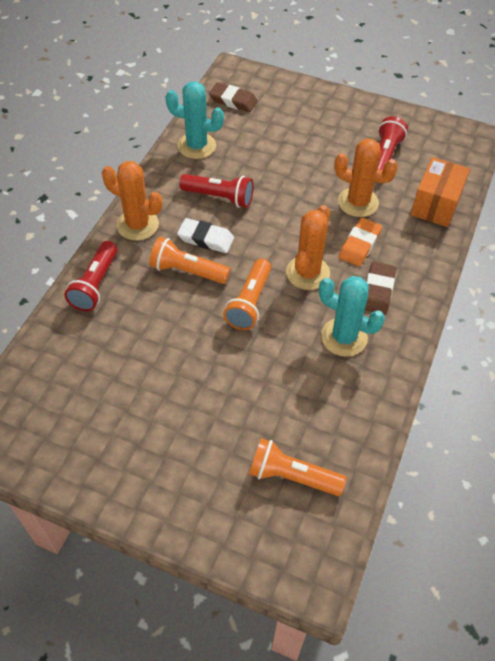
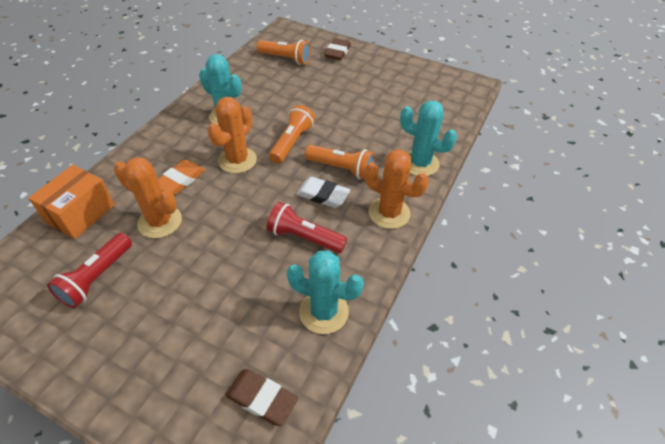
camera: 175 degrees left, 5 degrees down
red flashlight [64,241,117,311] -> turquoise cactus [400,100,457,176]
brown eraser [365,262,396,315] -> brown eraser moved to [324,38,351,60]

